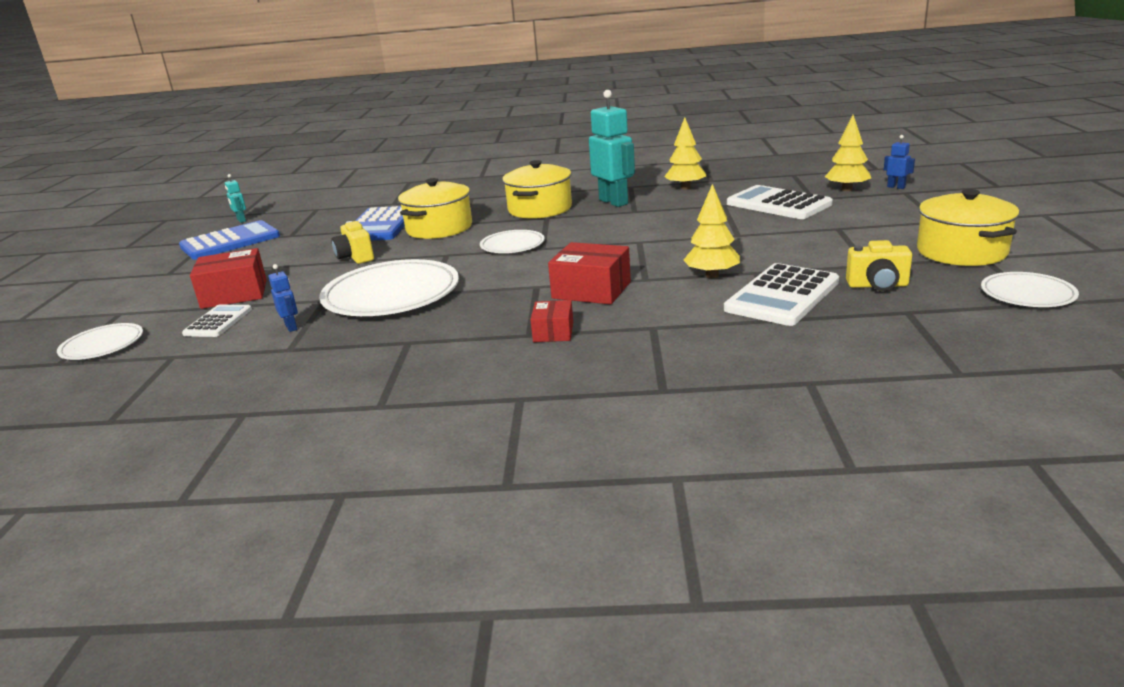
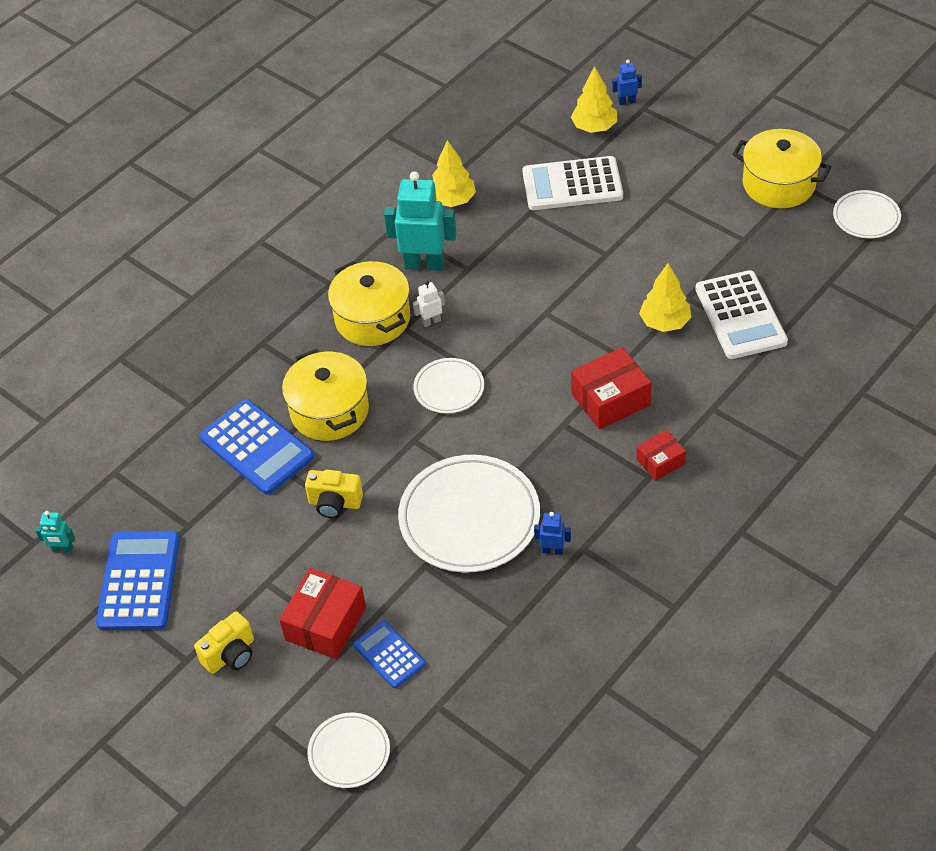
camera: 50 degrees left, 25 degrees up
white calculator [182,305,252,337] -> blue calculator [353,621,426,688]
blue robot [268,264,298,332] -> blue robot moved to [534,512,571,555]
red box [530,300,573,342] -> red box turned 75 degrees counterclockwise [636,430,686,481]
yellow camera [846,240,912,291] -> yellow camera moved to [194,611,254,674]
none -> white robot [413,281,445,327]

